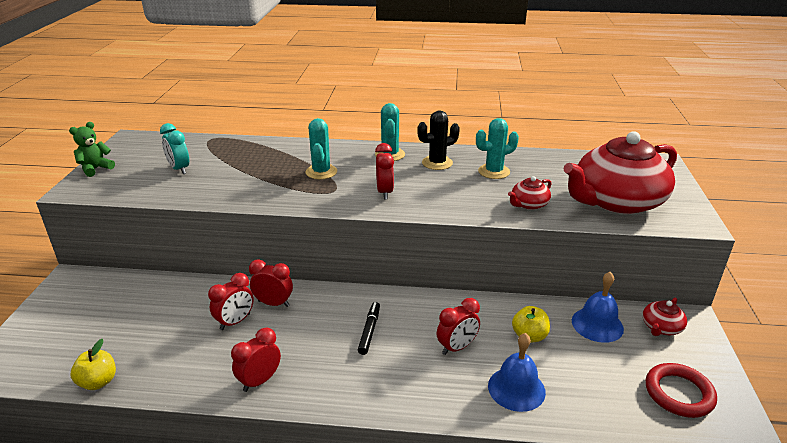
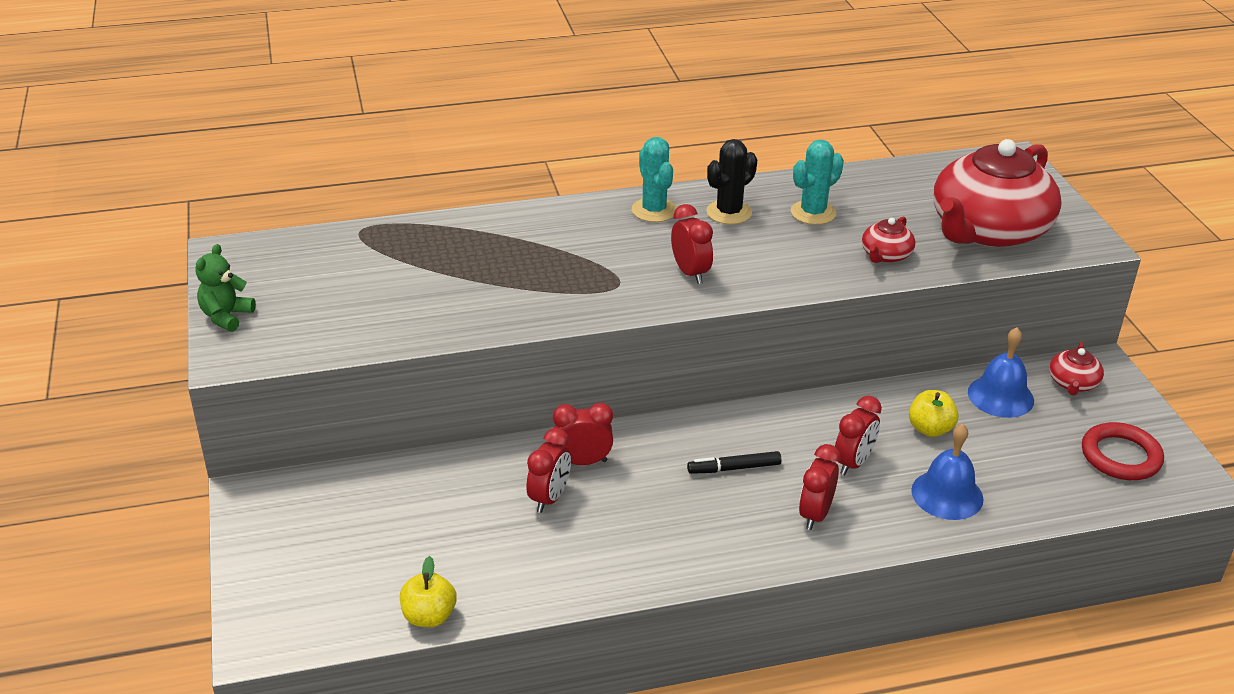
camera: 20 degrees left, 5 degrees up
turquoise clock [160,123,189,174] -> none
red clock [231,327,281,392] -> red clock moved to [799,444,841,530]
turquoise cactus [305,118,337,179] -> none
black marker [358,302,380,355] -> black marker turned 90 degrees counterclockwise [687,451,782,474]

